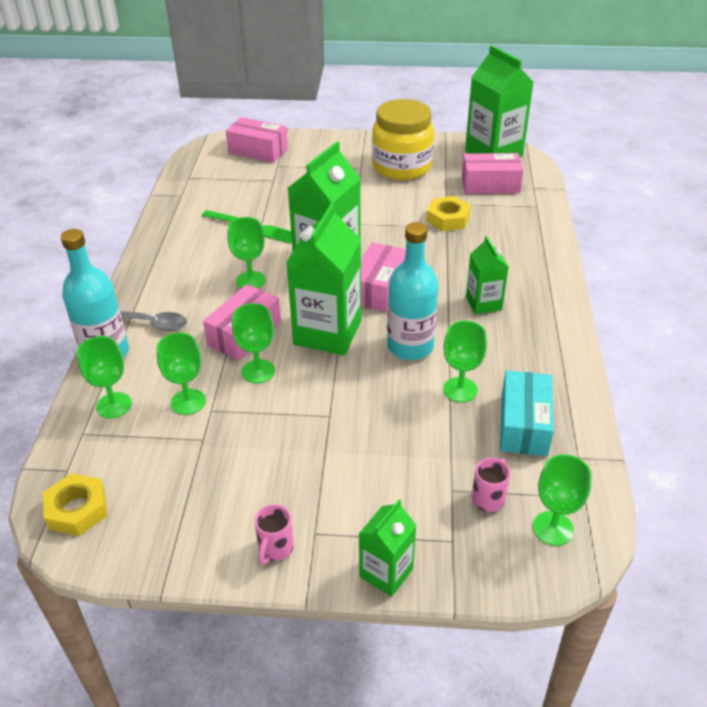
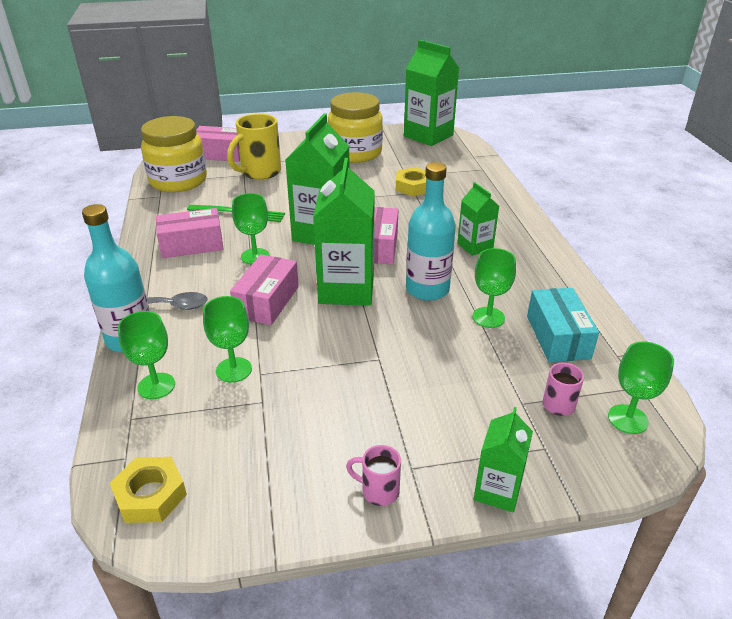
camera: 15 degrees left, 5 degrees down
green goblet [232,303,275,383] -> none
pink mug [254,504,294,565] -> pink mug turned 105 degrees clockwise [346,445,401,506]
pink box [462,153,524,194] -> pink box moved to [156,208,224,258]
none -> yellow jar [141,116,207,192]
none -> yellow mug [227,113,281,180]

